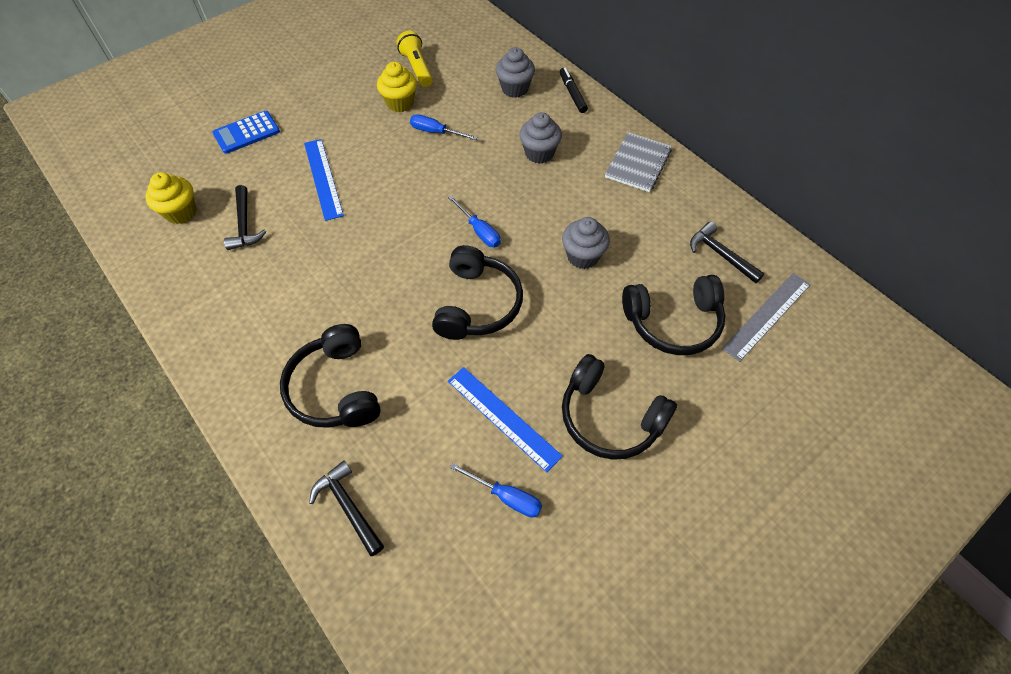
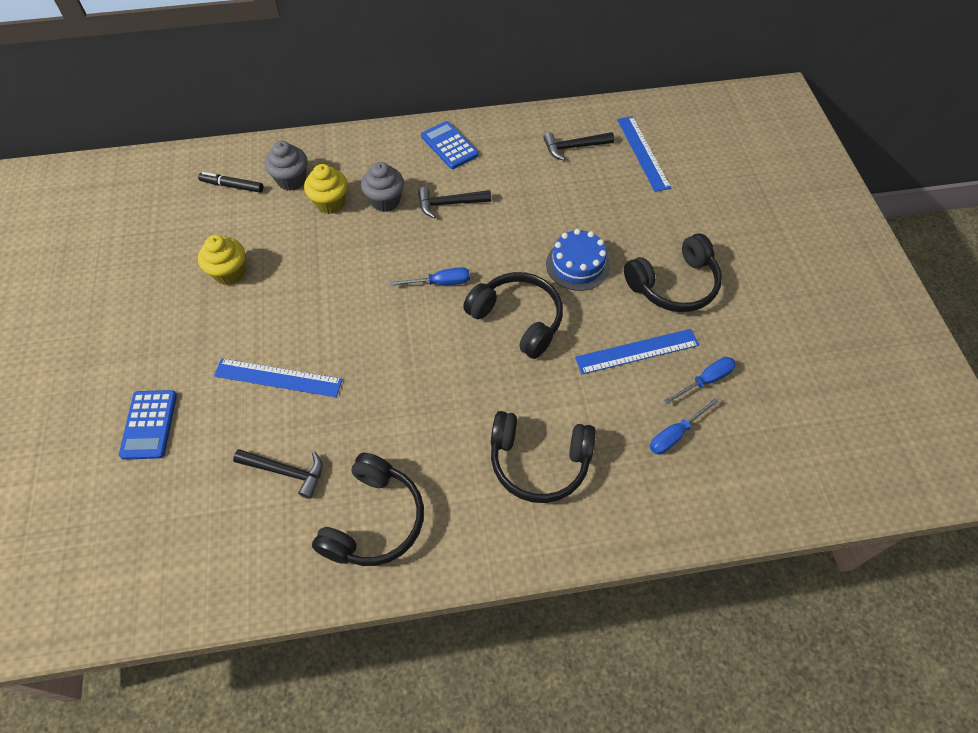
camera: 60 degrees left, 0 degrees up
yellow cupcake [145,172,197,224] -> yellow cupcake moved to [304,164,348,214]
black hammer [309,460,384,556] -> black hammer moved to [418,187,491,218]
yellow flashlight [396,31,433,87] -> none
blue screwdriver [410,114,478,140] -> blue screwdriver moved to [650,398,719,455]
black marker [560,68,588,113] -> black marker moved to [198,172,263,193]
grey cupcake [562,217,610,269] -> none
grey notebook [605,132,672,192] -> blue calculator [421,121,479,169]
black headphones [622,275,725,355] -> black headphones moved to [312,453,424,566]
grey ruler [722,273,811,362] -> blue ruler [617,116,671,192]
none -> blue cake [546,229,610,291]

